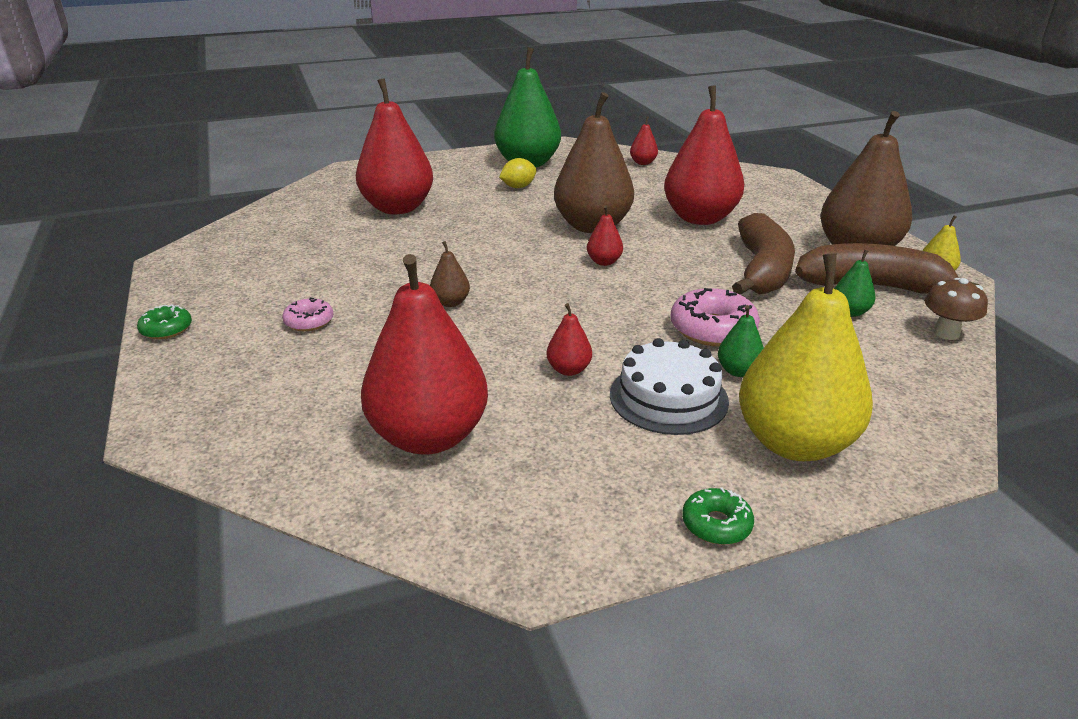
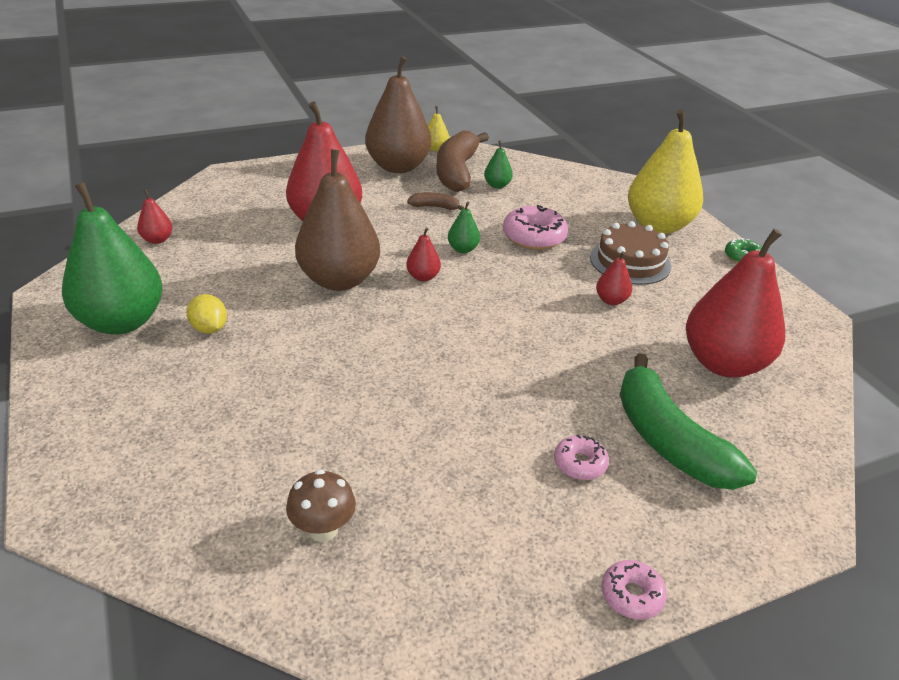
camera: 95 degrees left, 5 degrees up
green donut [137,305,192,339] -> pink donut [601,560,667,619]
red pear [356,78,433,214] -> none
brown pear [430,241,470,307] -> none
white cake [610,338,729,435] -> brown cake [590,221,671,285]
green pear [718,305,764,377] -> green pear moved to [448,201,480,253]
brown banana [732,213,795,295] -> brown banana [407,192,464,210], size x0.44
brown mushroom [925,278,988,340] -> brown mushroom moved to [286,469,356,542]
none -> green banana [620,353,757,490]

